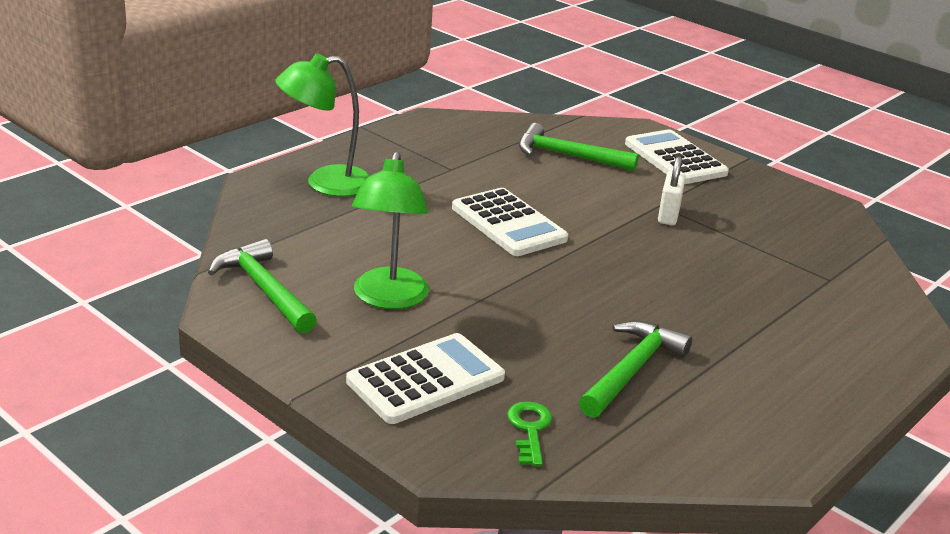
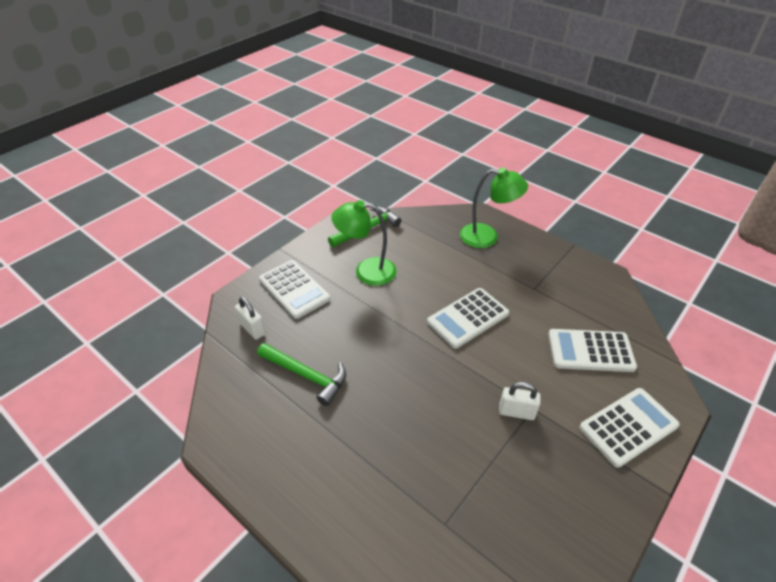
camera: 90 degrees right, 15 degrees up
green lamp [275,54,370,197] -> green lamp turned 120 degrees clockwise [460,168,528,248]
green key [507,401,552,466] -> white padlock [235,297,266,340]
green hammer [519,123,639,171] -> white calculator [548,329,637,372]

